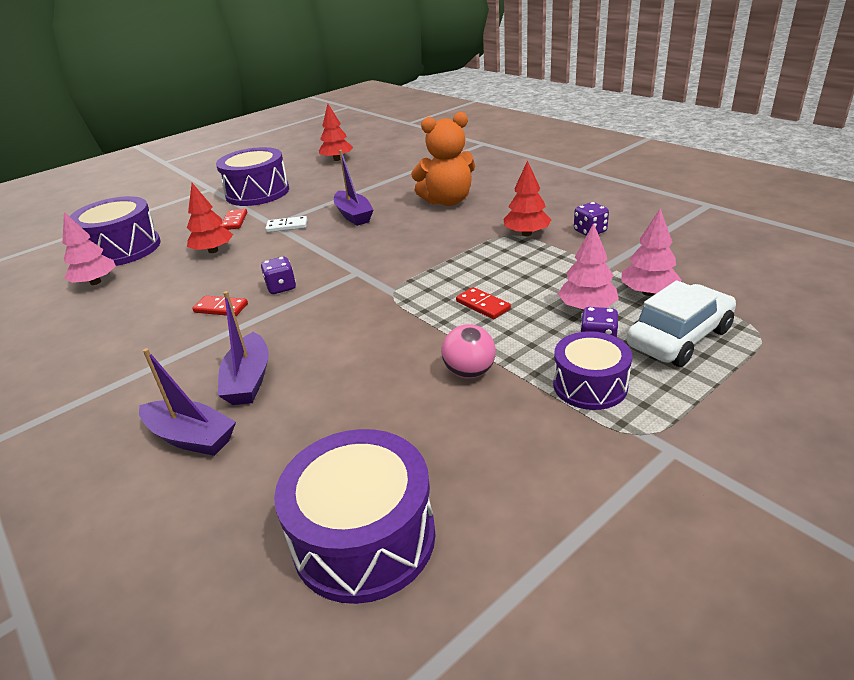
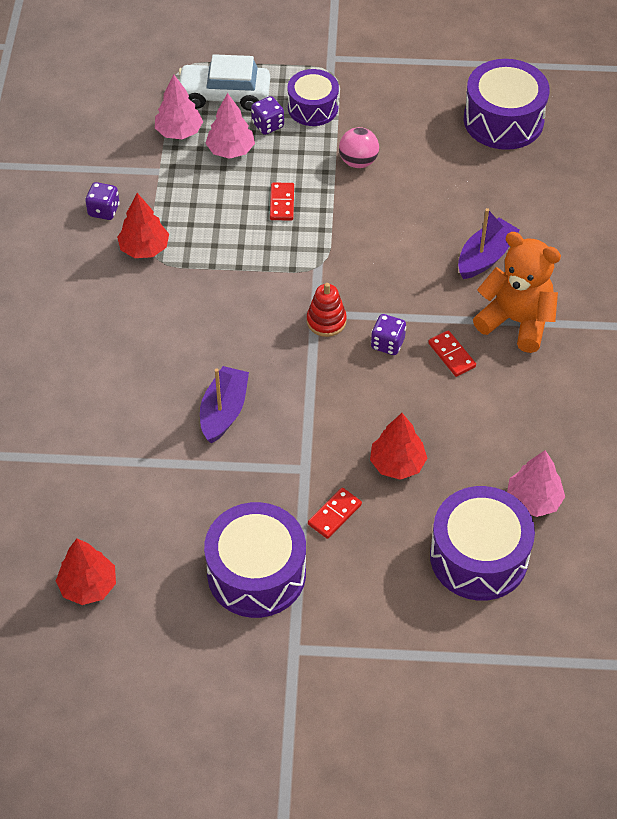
camera: 140 degrees left, 20 degrees up
purple boat [139,348,236,456] -> none
white domino [266,216,307,232] -> none
orange teddy bear [411,112,475,206] -> orange teddy bear moved to [473,232,561,353]
none -> red stacking toy [307,283,347,337]

